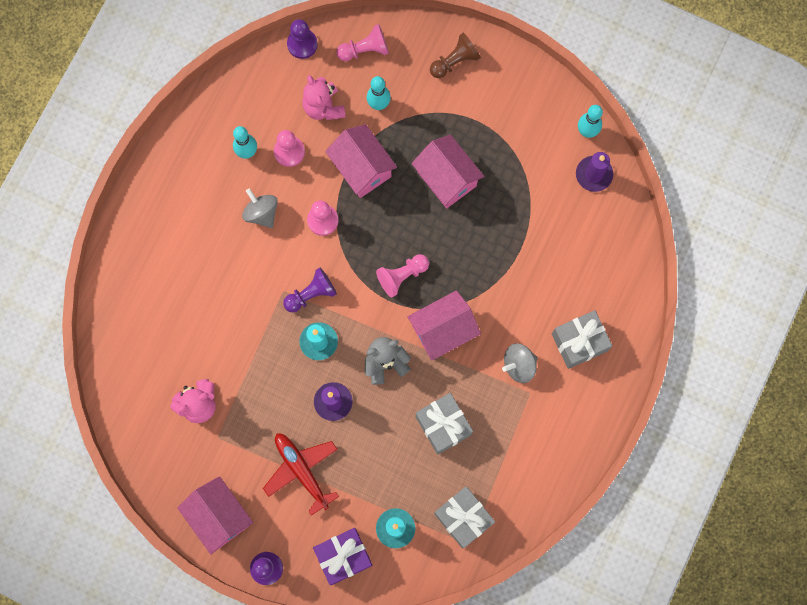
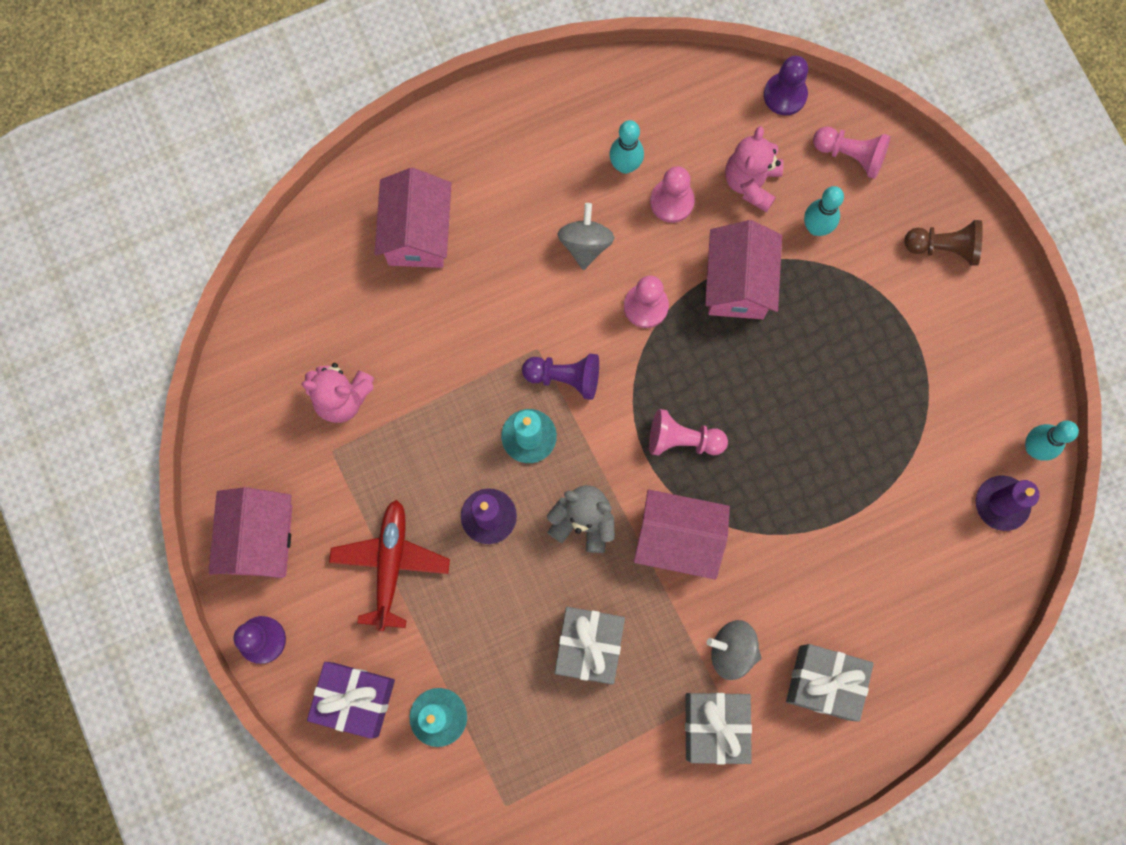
camera: 40 degrees right, 0 degrees up
pink house [411,135,484,208] -> pink house moved to [374,168,452,268]
grey gift [434,486,495,549] -> grey gift moved to [685,693,752,765]

